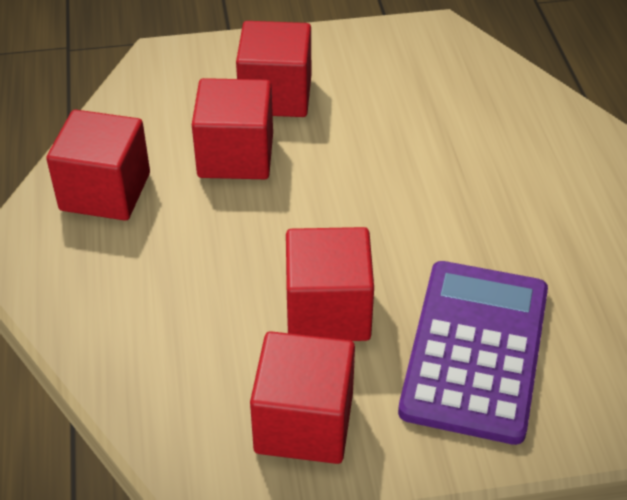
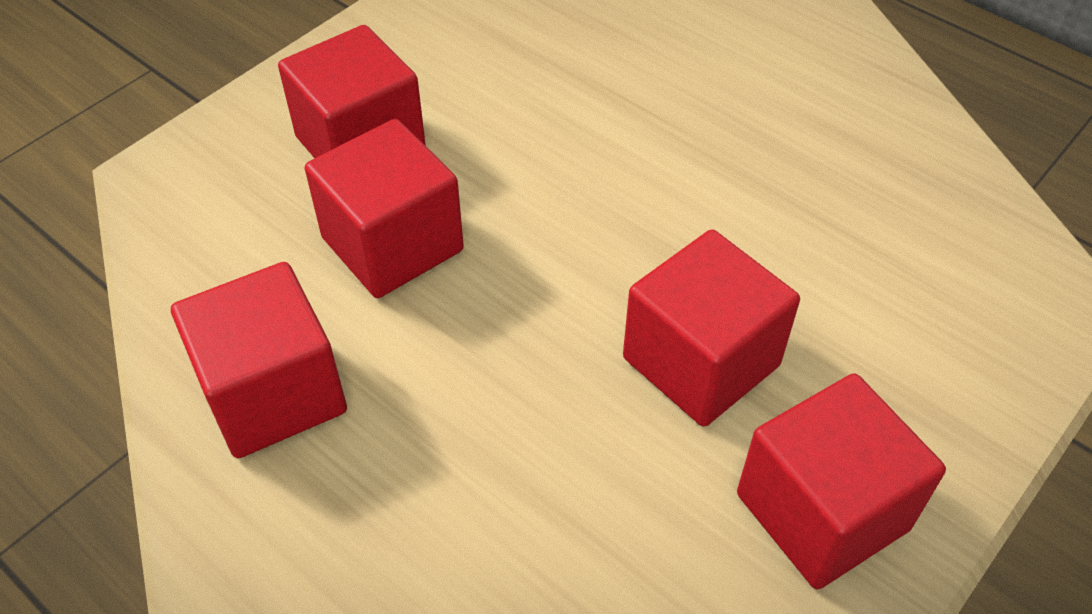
camera: 40 degrees left, 5 degrees up
purple calculator [398,261,548,445] -> none

